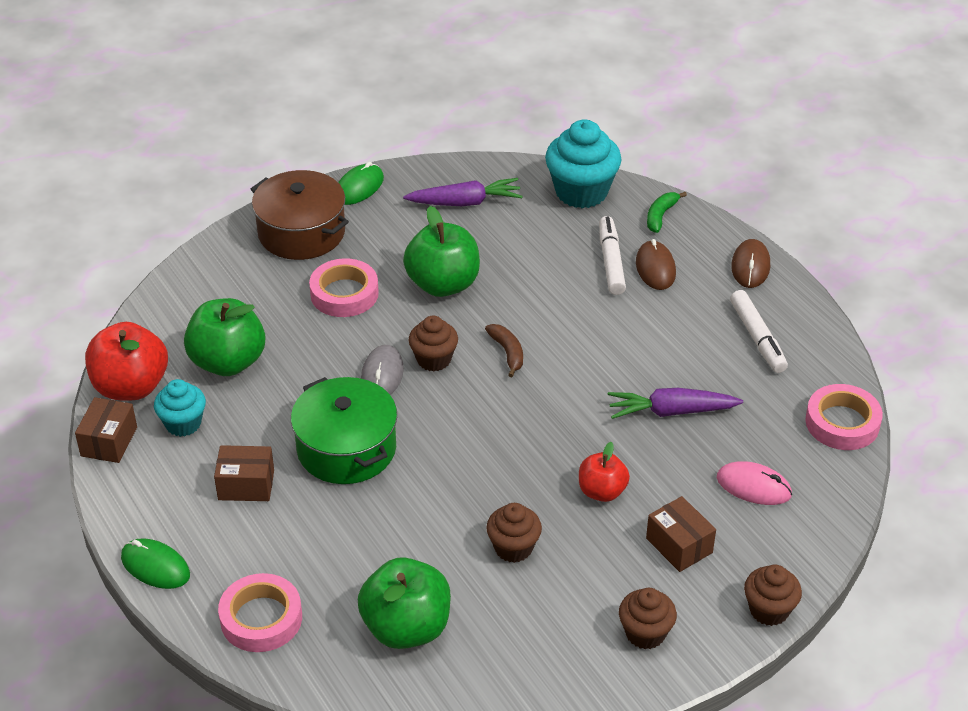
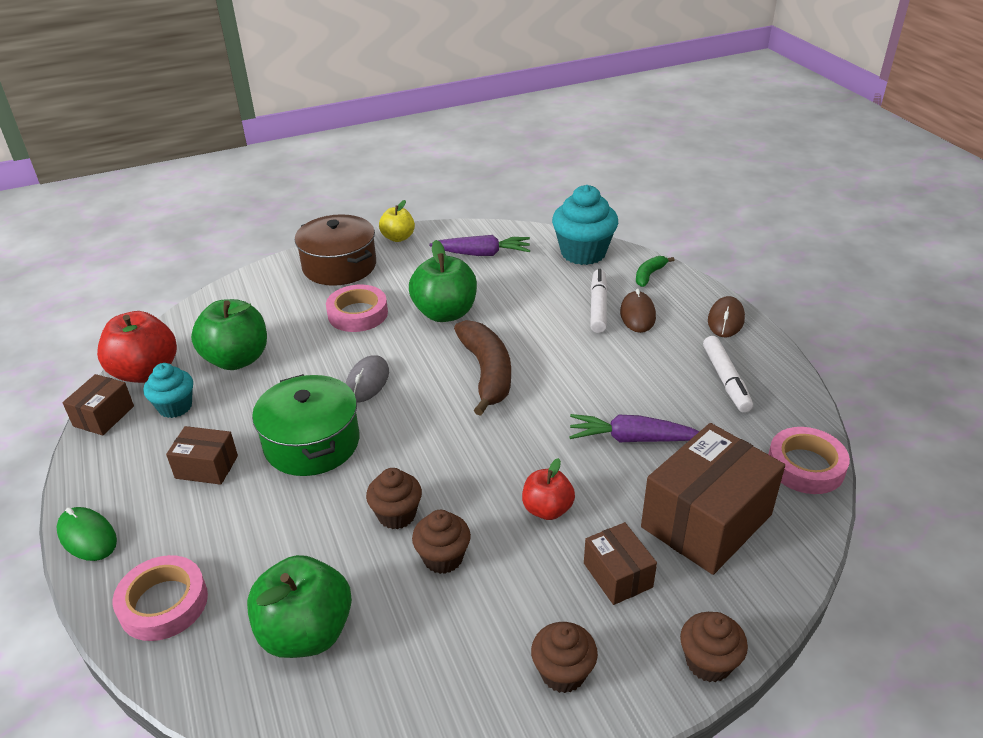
camera: 10 degrees right, 5 degrees down
green mouse [338,162,384,205] -> yellow apple [379,200,415,242]
brown cupcake [409,316,458,372] -> brown cupcake moved to [366,468,422,529]
brown banana [485,324,523,377] -> brown banana [454,320,511,416], size x1.99
pink mouse [717,461,792,505] -> brown box [641,423,785,575]

